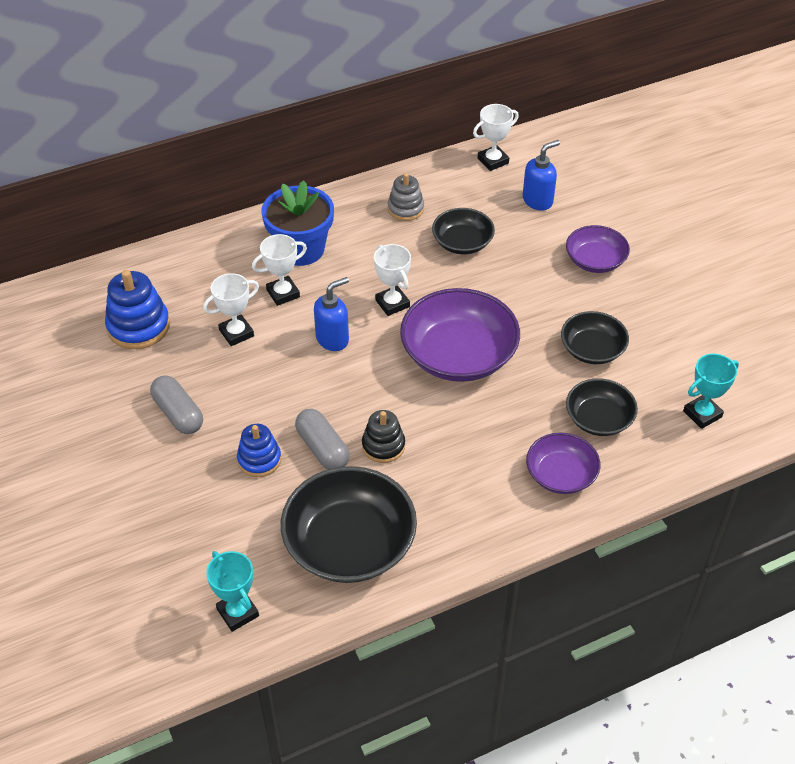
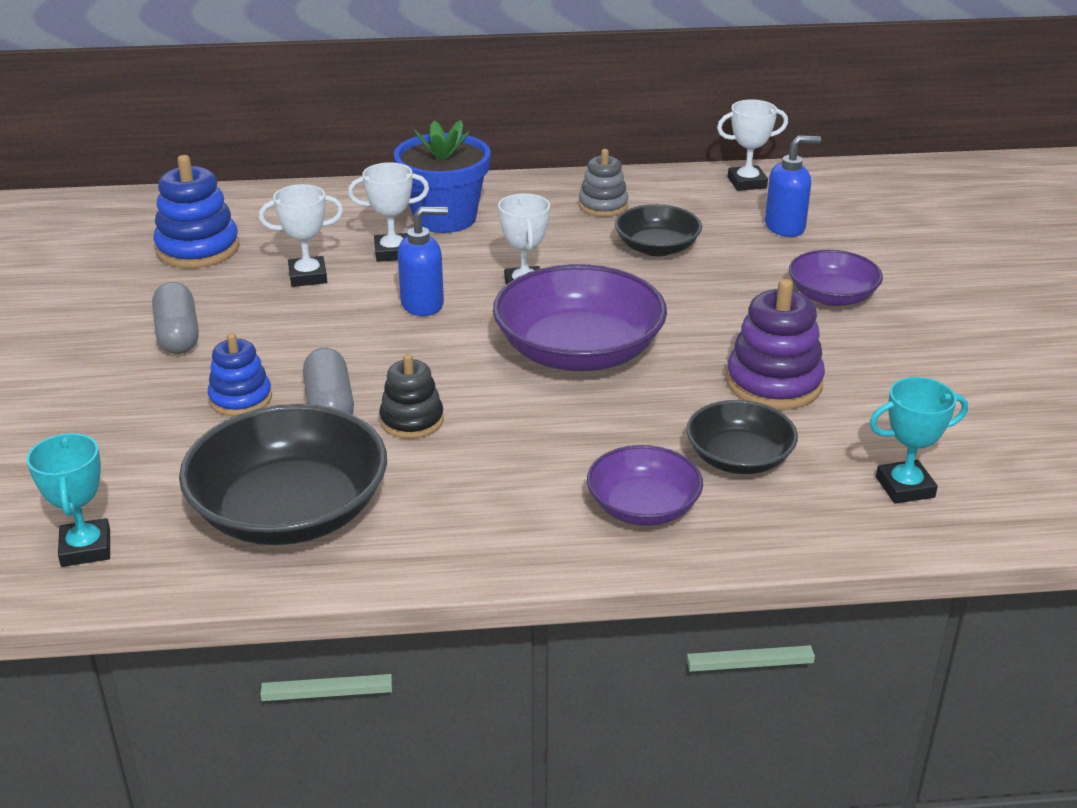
camera: 20 degrees right, 15 degrees down
black bowl [561,311,629,364] -> purple stacking toy [726,279,825,410]

